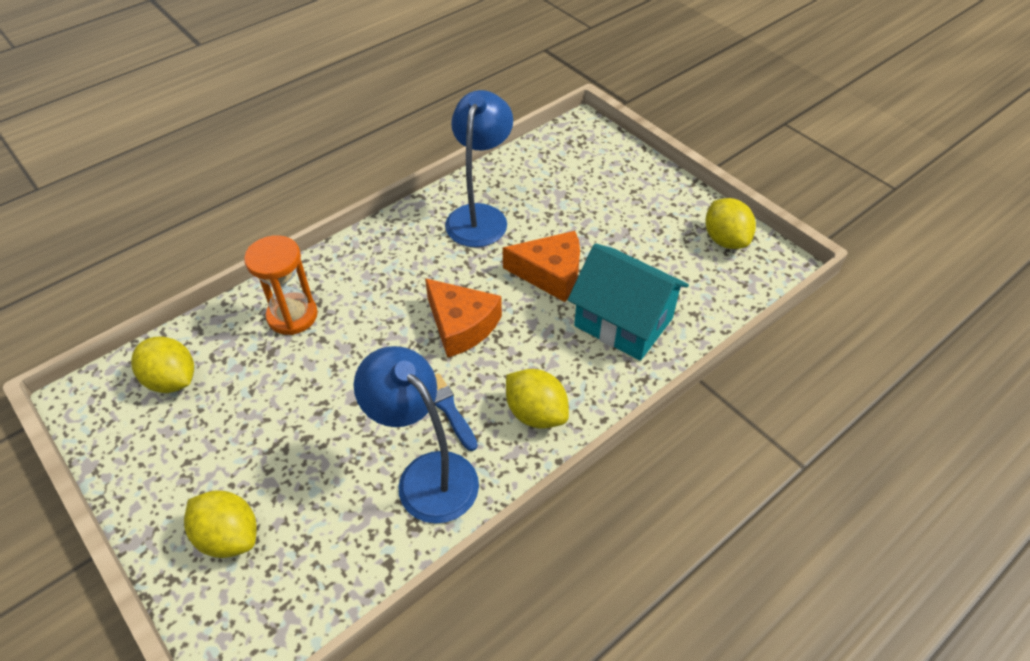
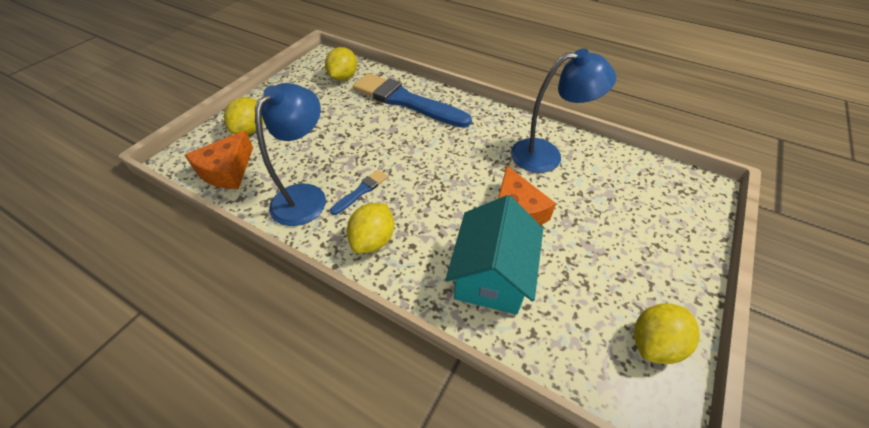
camera: 70 degrees right, 0 degrees up
orange hourglass [244,235,318,335] -> blue brush [353,73,472,128]
orange cheese [425,278,502,358] -> orange cheese moved to [185,130,253,189]

